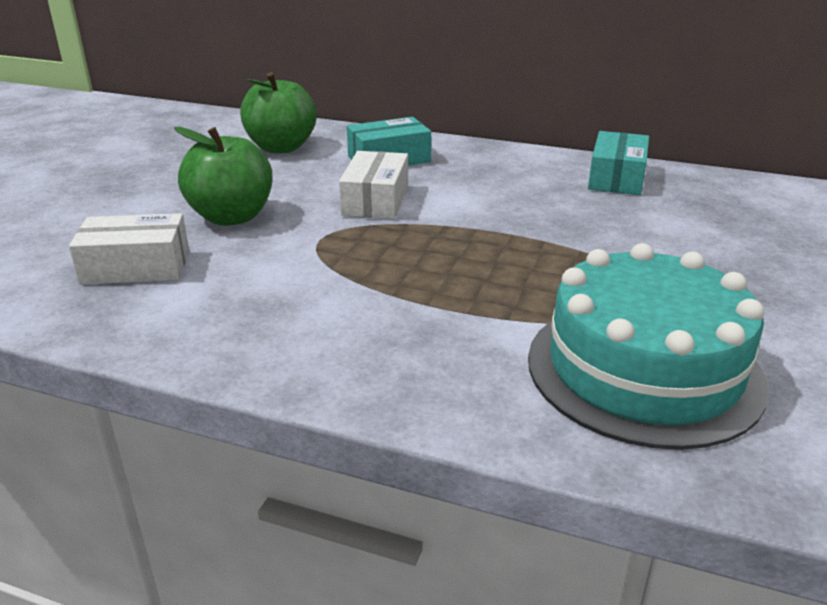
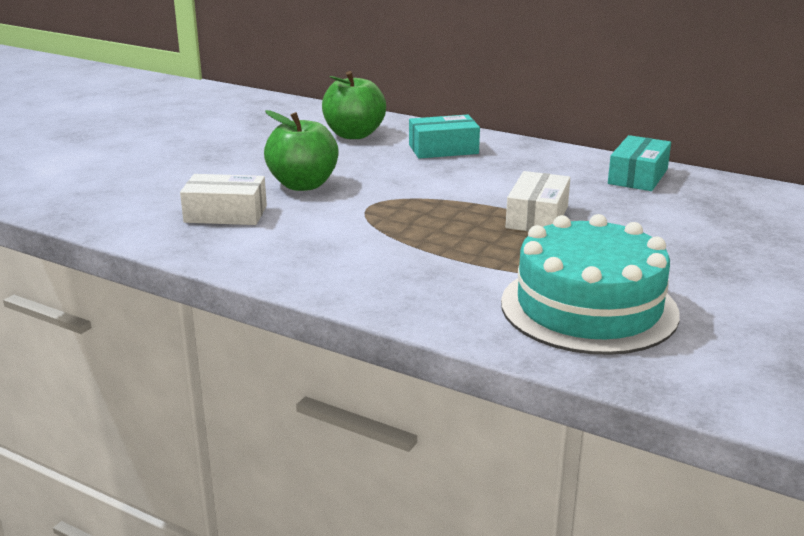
camera: 10 degrees right, 5 degrees down
white box [339,151,408,219] -> white box moved to [506,171,570,231]

